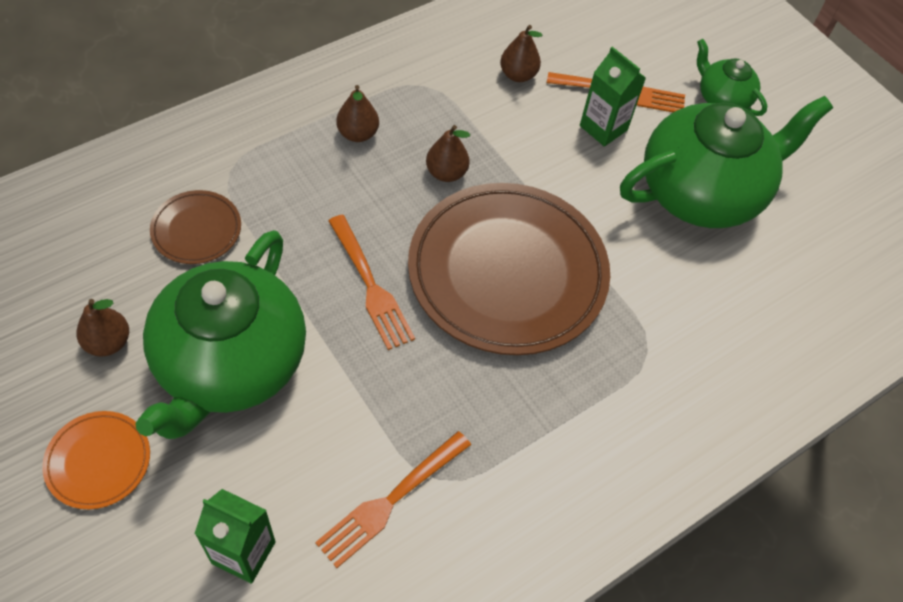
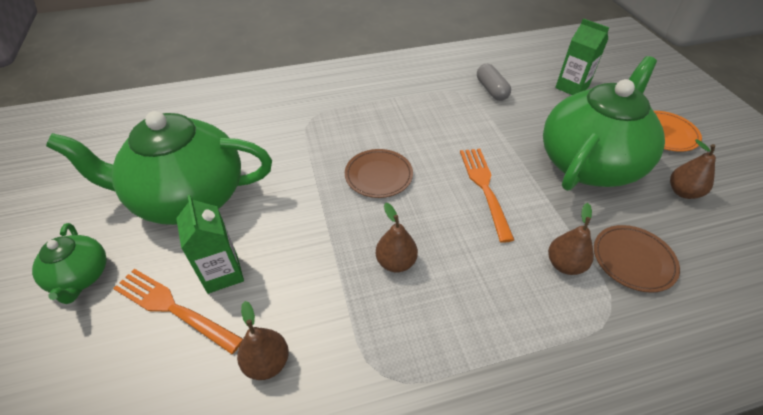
camera: 155 degrees left, 10 degrees down
orange fork [315,431,471,568] -> grey capsule [477,64,511,101]
brown pear [336,85,379,142] -> brown pear moved to [548,203,594,275]
brown plate [408,183,610,355] -> brown plate [345,149,413,198], size x0.44

